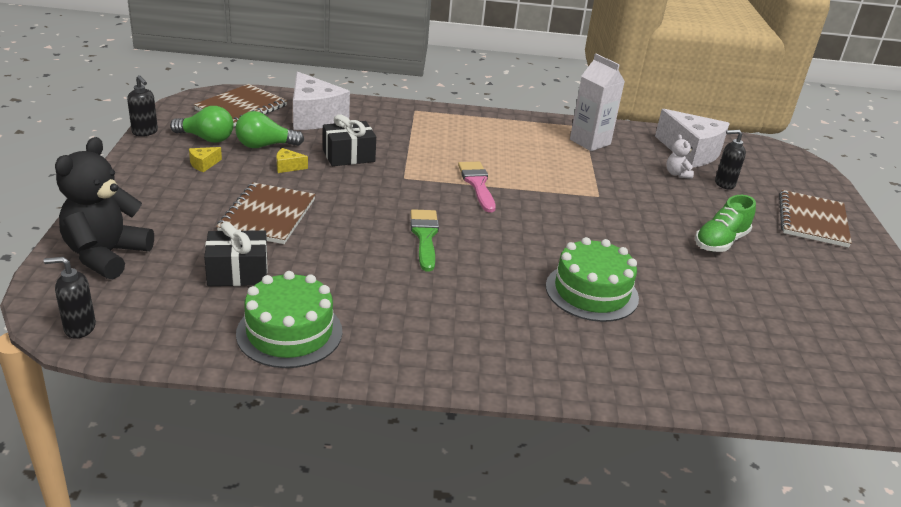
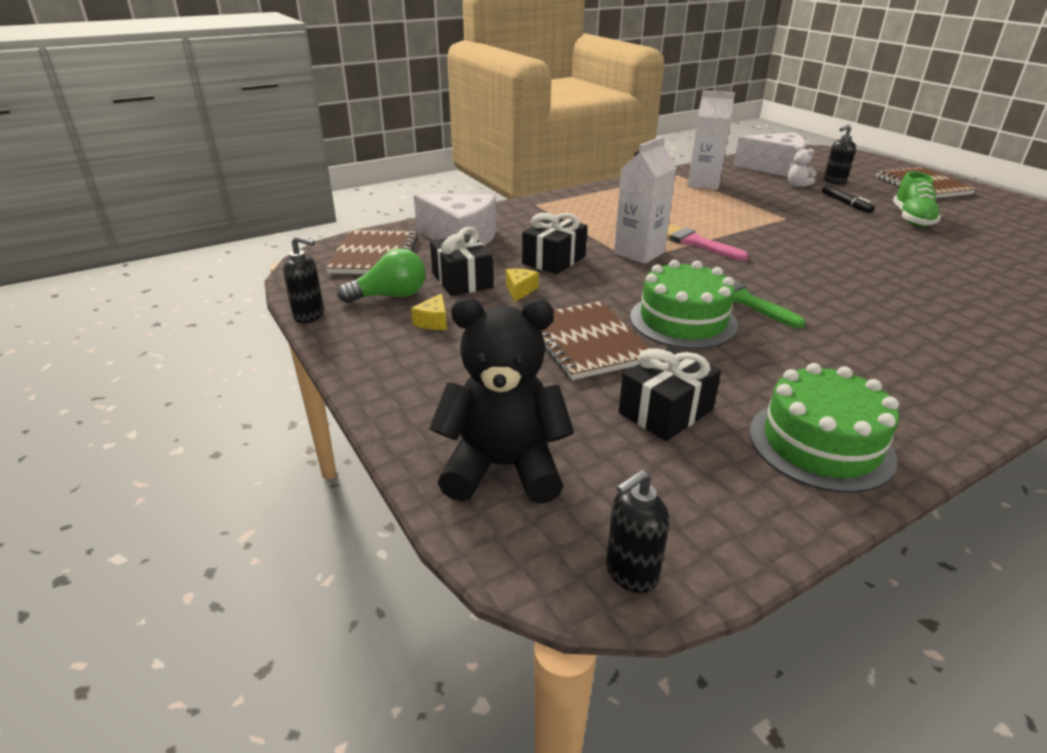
camera: 30 degrees left, 0 degrees up
black teddy bear [55,137,154,279] -> black teddy bear turned 105 degrees clockwise [429,298,574,504]
green light bulb [235,111,304,148] -> black gift [430,227,493,296]
yellow cheese [277,148,308,173] -> yellow cheese turned 135 degrees clockwise [506,269,539,302]
green cake [546,237,639,322] -> green cake moved to [630,260,738,349]
none -> white carton [614,137,676,264]
none -> black marker [822,185,874,213]

